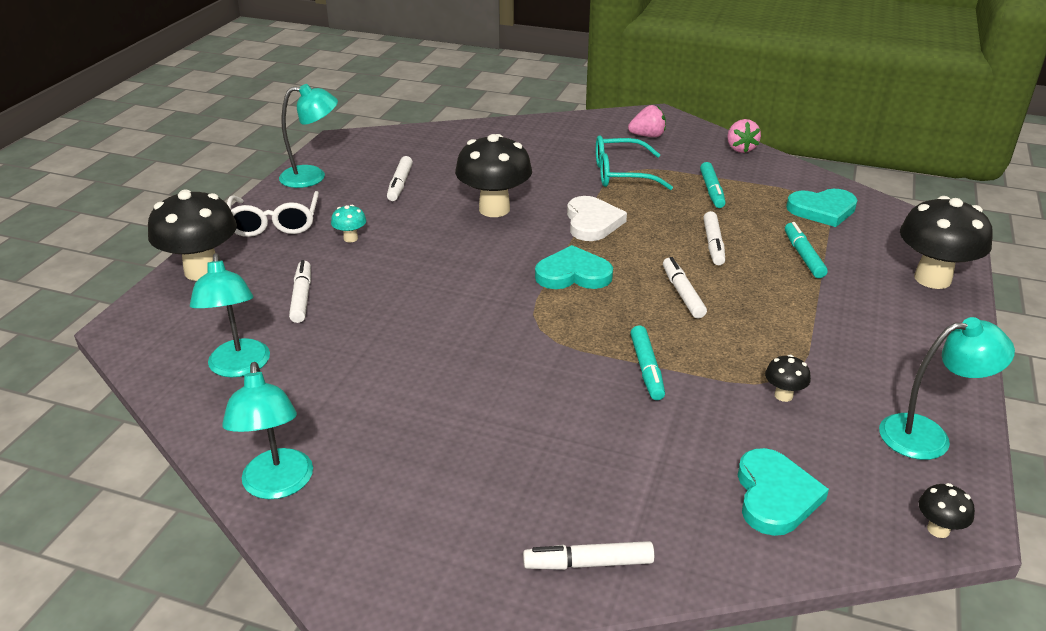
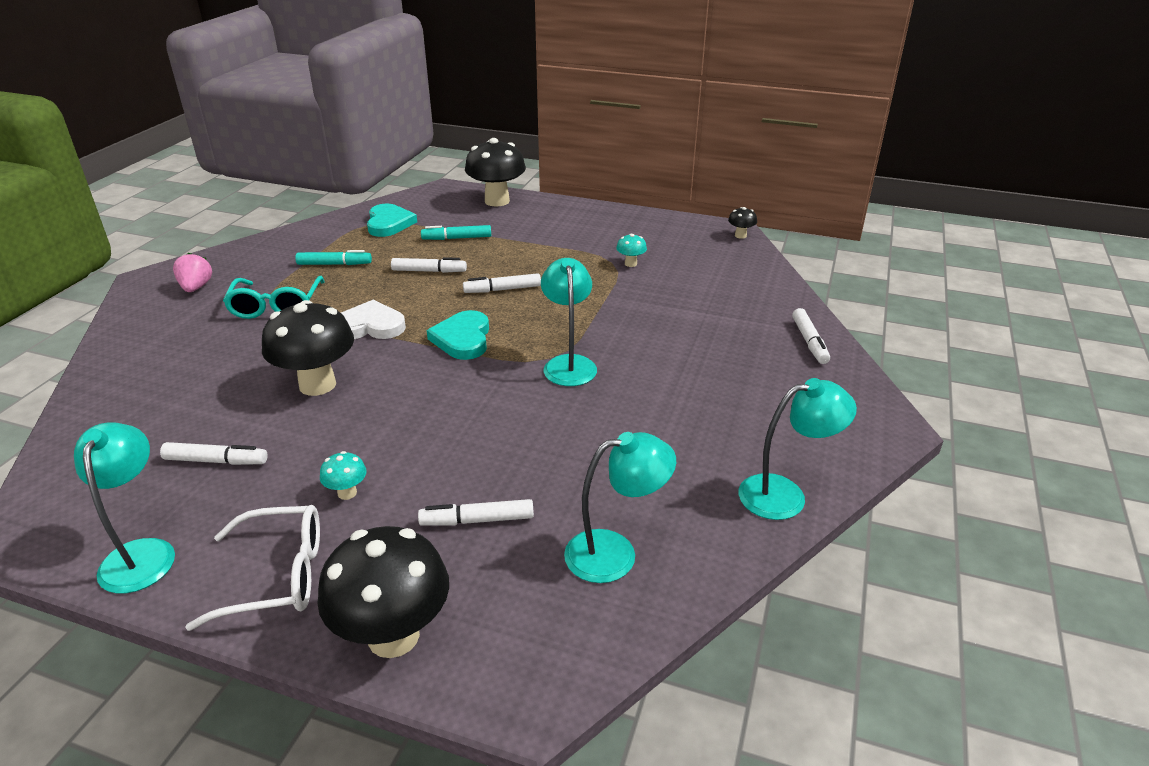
camera: 90 degrees left, 0 degrees up
turquoise marker [630,326,665,400] -> none
pink strawberry [727,119,761,153] -> none
turquoise heart [738,448,829,536] -> none
black mushroom [765,355,811,402] -> turquoise mushroom [616,234,647,267]
turquoise lamp [879,317,1015,460] -> turquoise lamp moved to [541,258,597,386]

